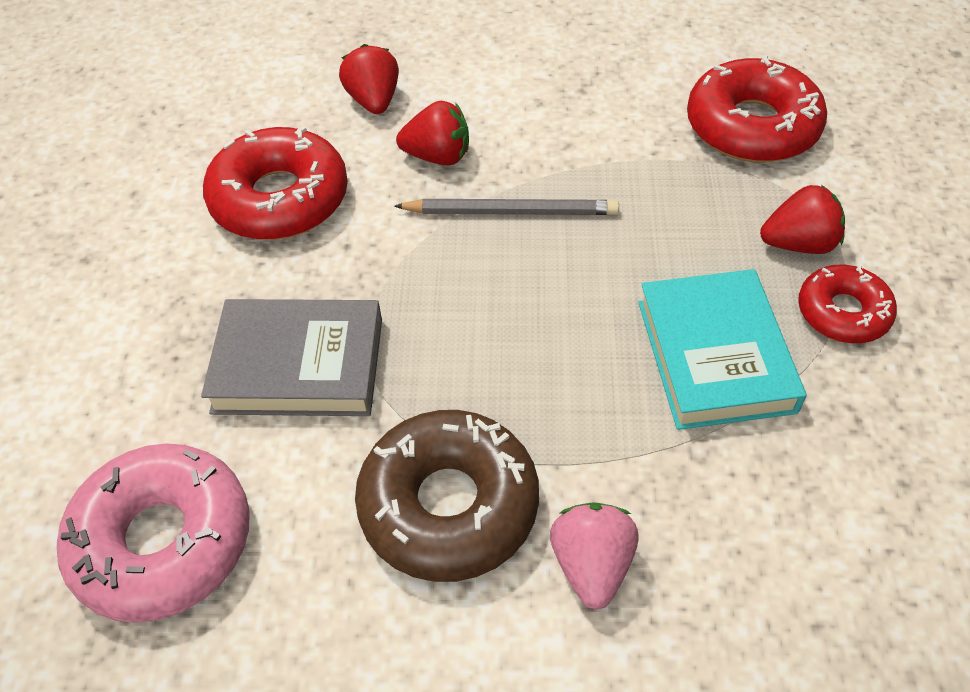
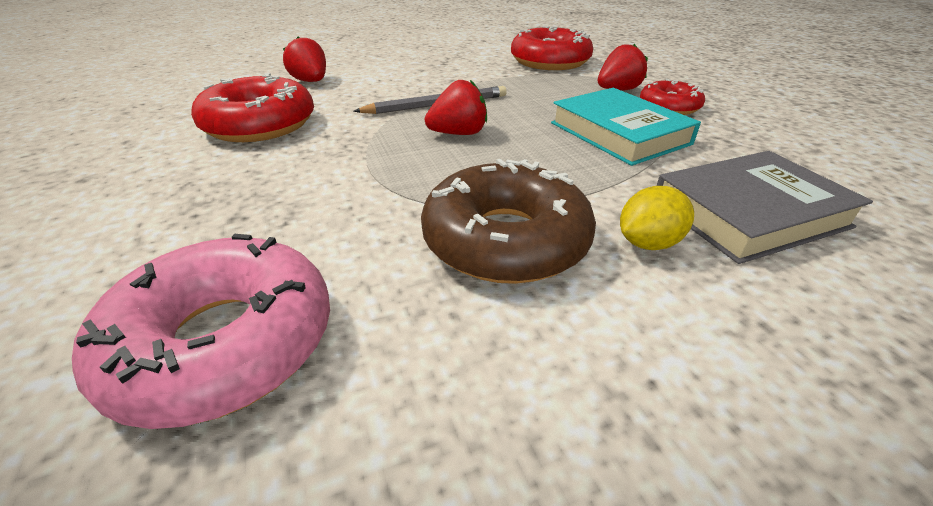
camera: 25 degrees left, 15 degrees down
grey book [201,299,382,416] -> grey book moved to [657,151,873,264]
red strawberry [396,101,469,165] -> red strawberry moved to [425,80,487,135]
pink strawberry [550,502,639,610] -> yellow lemon [620,186,694,250]

